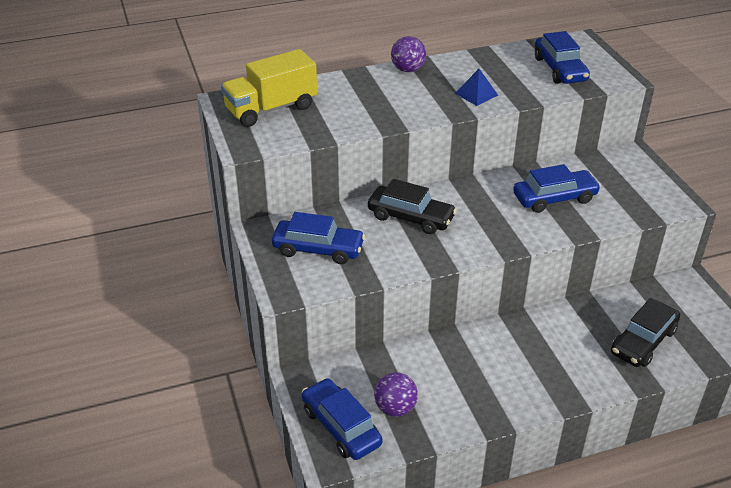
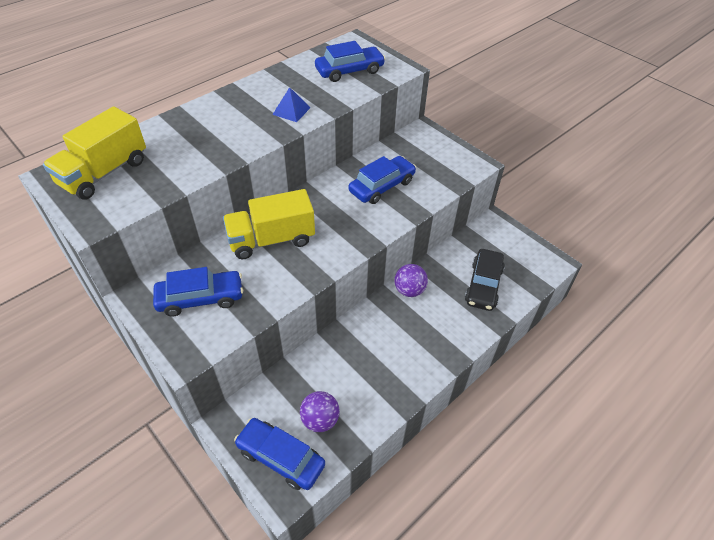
camera: 25 degrees left, 10 degrees up
black car [368,179,457,234] -> yellow truck [223,189,315,259]
purple ball [391,36,426,72] -> purple ball moved to [394,264,428,297]
blue car [535,31,590,84] -> blue car turned 75 degrees counterclockwise [315,41,386,82]

